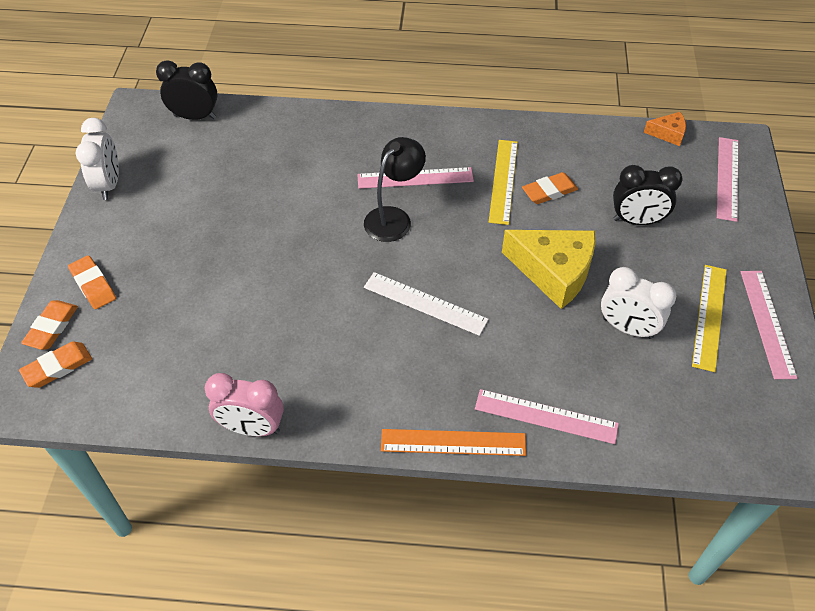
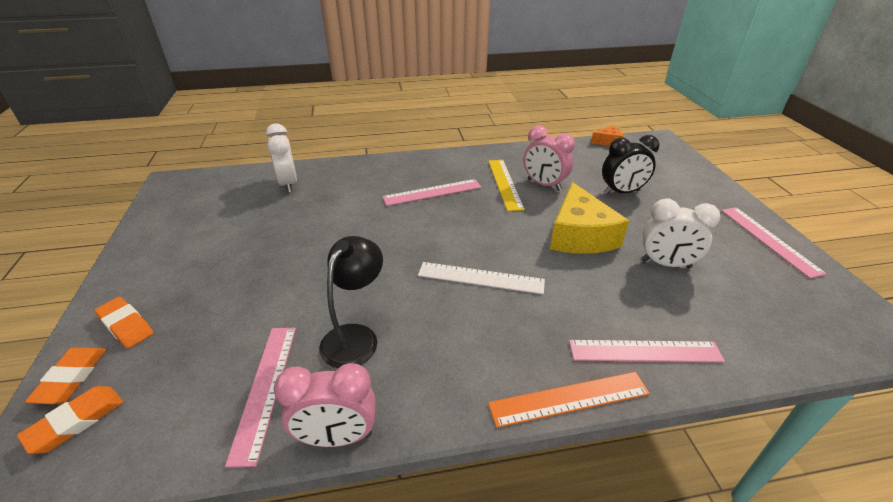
camera: 15 degrees left, 15 degrees down
white clock [76,118,119,200] -> white clock moved to [266,123,297,193]
black clock [156,60,218,120] -> none
black lamp [364,137,426,242] -> black lamp moved to [319,236,383,368]
yellow cheese [502,230,596,309] -> yellow cheese turned 75 degrees clockwise [550,182,629,254]
orange eraser [522,172,578,204] -> pink clock [524,126,575,191]
yellow ruler [692,265,727,372] -> none
pink ruler [717,137,738,222] -> pink ruler moved to [225,328,296,468]

